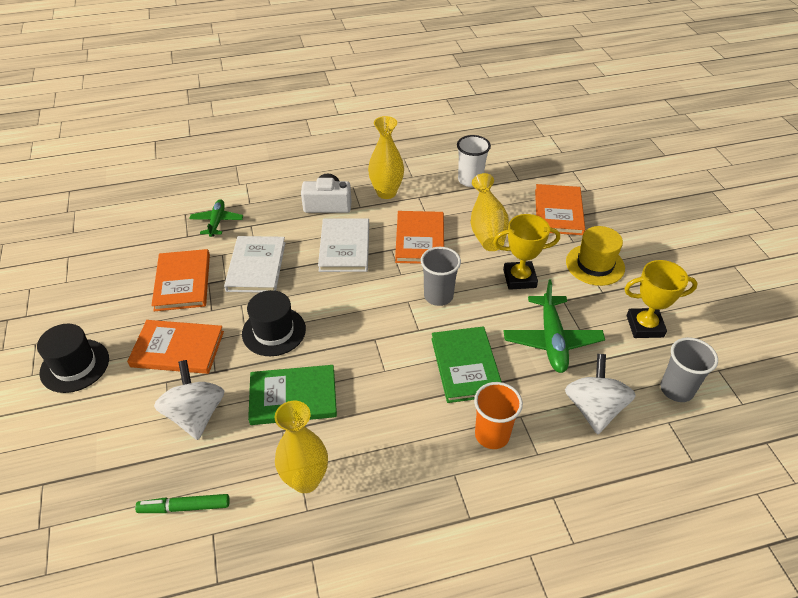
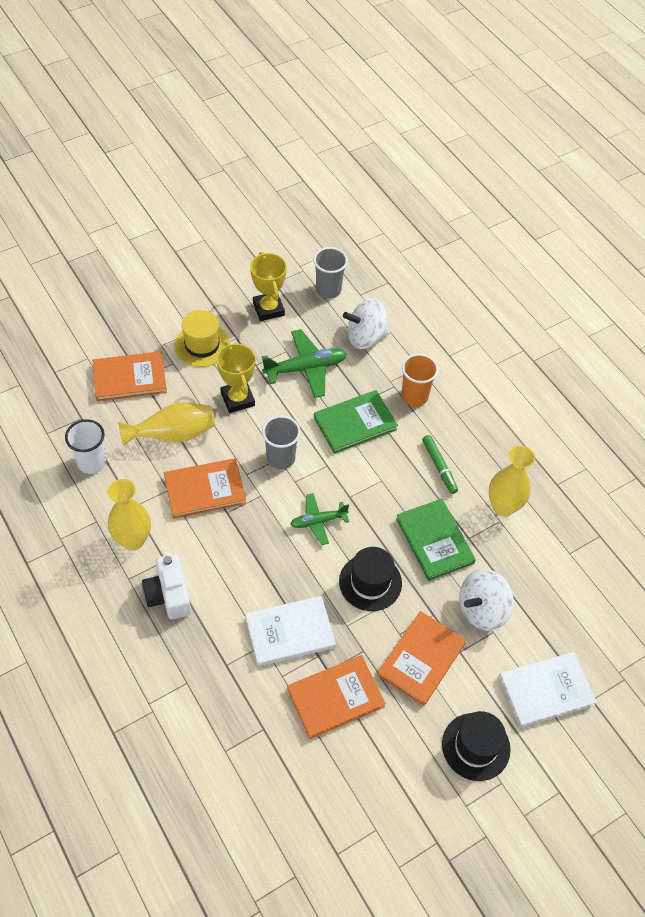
camera: 110 degrees left, 10 degrees up
orange book [127,320,224,374] -> orange book turned 45 degrees clockwise [377,611,466,706]
green marker [135,494,230,513] -> green marker moved to [422,435,458,494]
green plane [189,199,243,237] -> green plane moved to [290,493,349,545]
white book [318,218,369,272] -> white book moved to [499,652,597,728]

